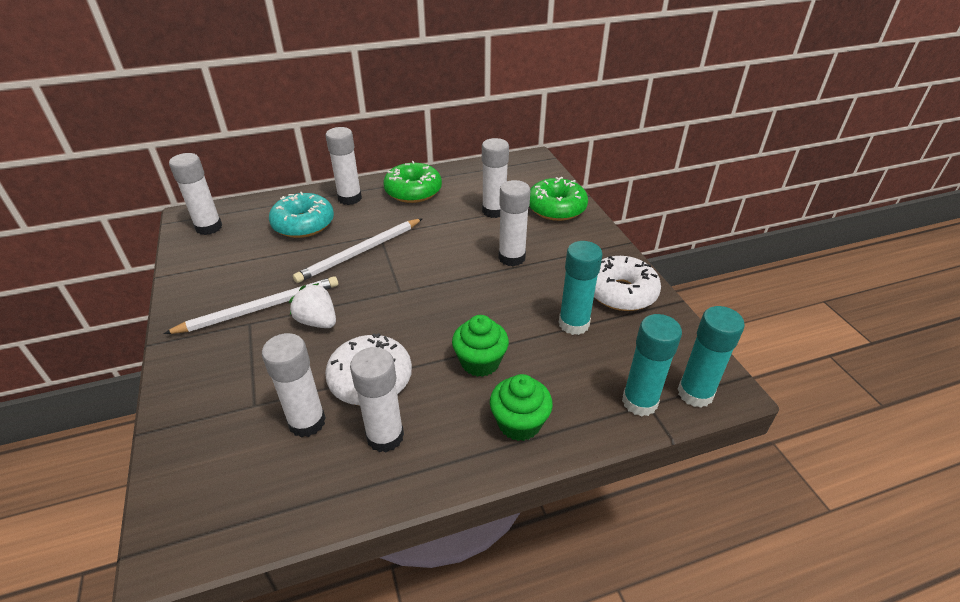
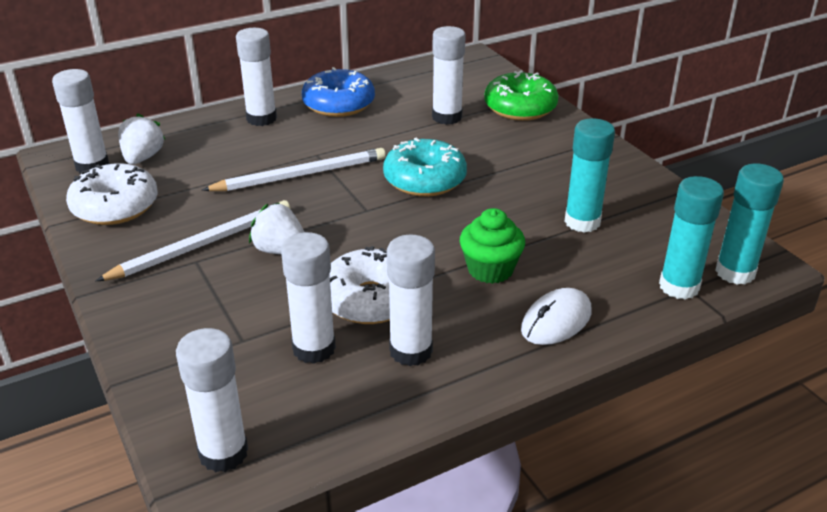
camera: 10 degrees left, 5 degrees down
turquoise donut [269,192,334,238] -> turquoise donut moved to [383,138,467,197]
white pencil [293,218,423,283] -> white pencil turned 150 degrees counterclockwise [202,148,386,191]
green donut [383,161,442,203] -> blue donut [302,67,375,117]
green cupcake [490,374,553,441] -> white mouse [521,288,592,345]
white glue stick [498,180,531,267] -> white glue stick moved to [176,328,248,472]
white donut [594,256,661,311] -> white donut moved to [66,163,158,225]
none -> white strawberry [118,114,165,164]

